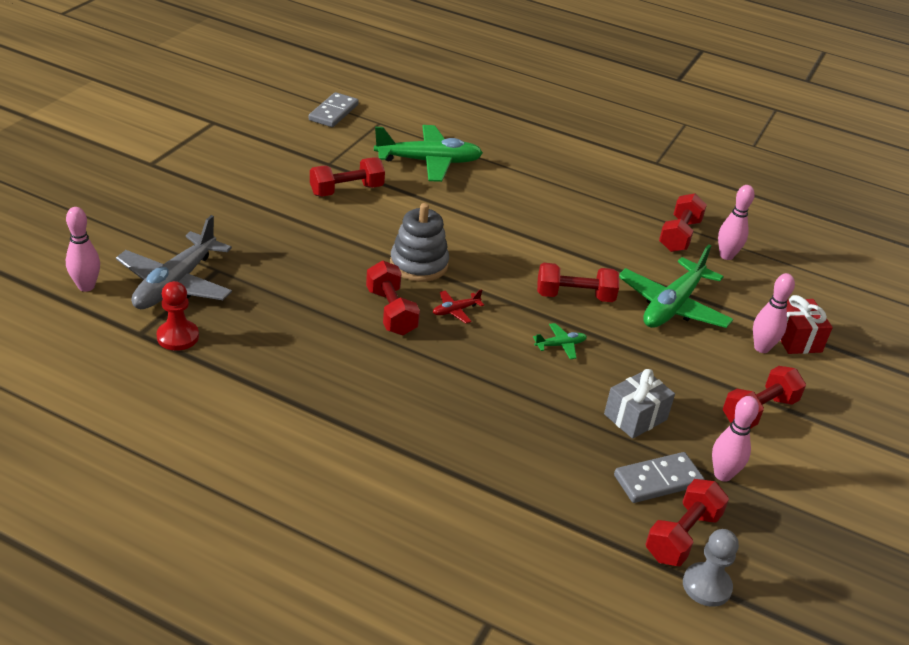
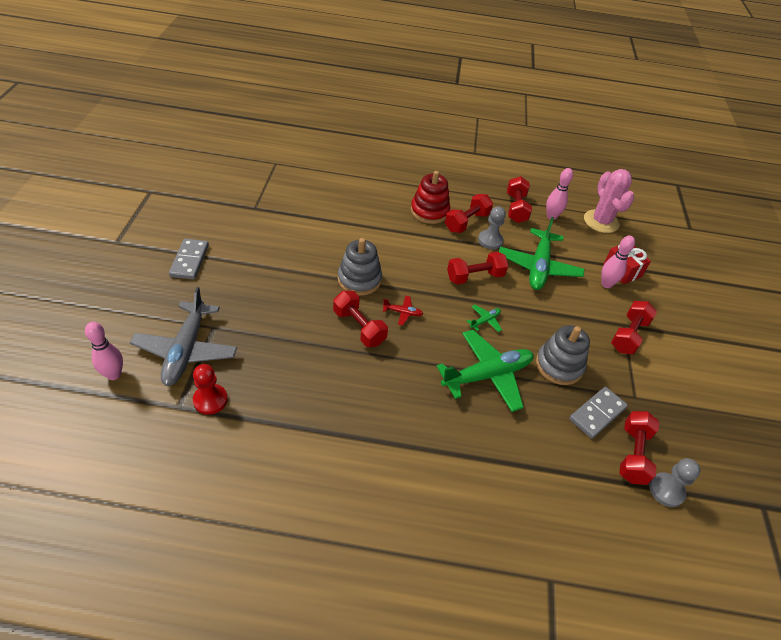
camera: 20 degrees left, 10 degrees up
grey domino [309,92,359,127] -> grey domino moved to [169,238,209,280]
red dumbbell [310,158,385,197] -> red dumbbell moved to [445,194,493,233]
green plane [374,125,483,182] -> green plane moved to [437,330,534,412]
red plane [433,289,484,324] -> red plane turned 120 degrees counterclockwise [383,296,423,326]
grey gift [604,369,675,439] -> grey stacking toy [536,325,590,385]
pink bowling pin [712,396,759,482] -> none
none -> red stacking toy [411,171,450,224]
none -> grey pawn [478,206,506,249]
none -> pink cactus [584,169,634,233]

